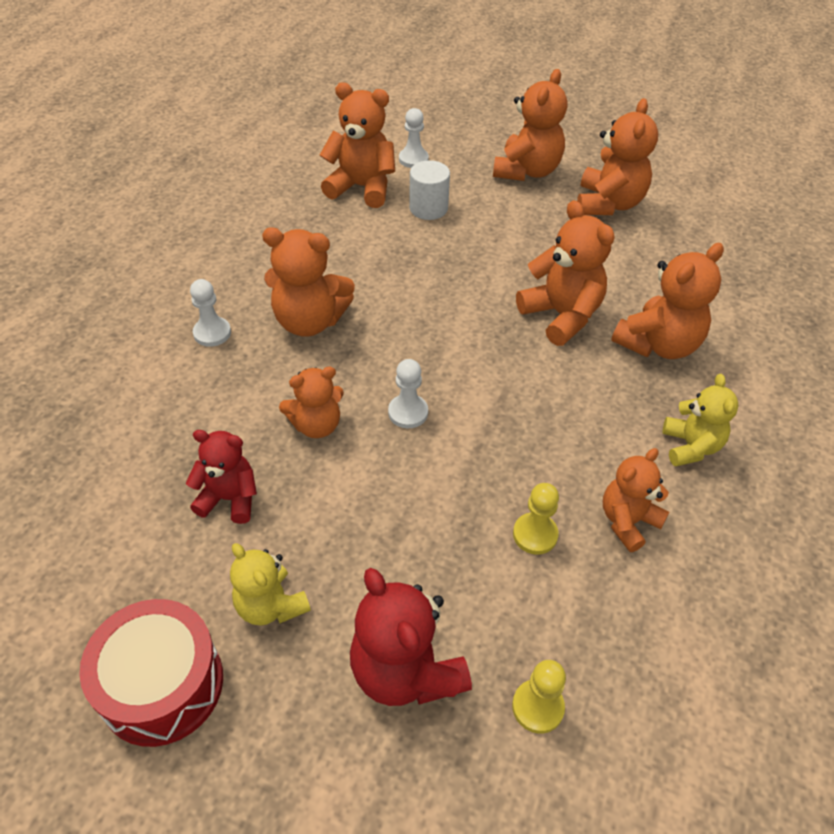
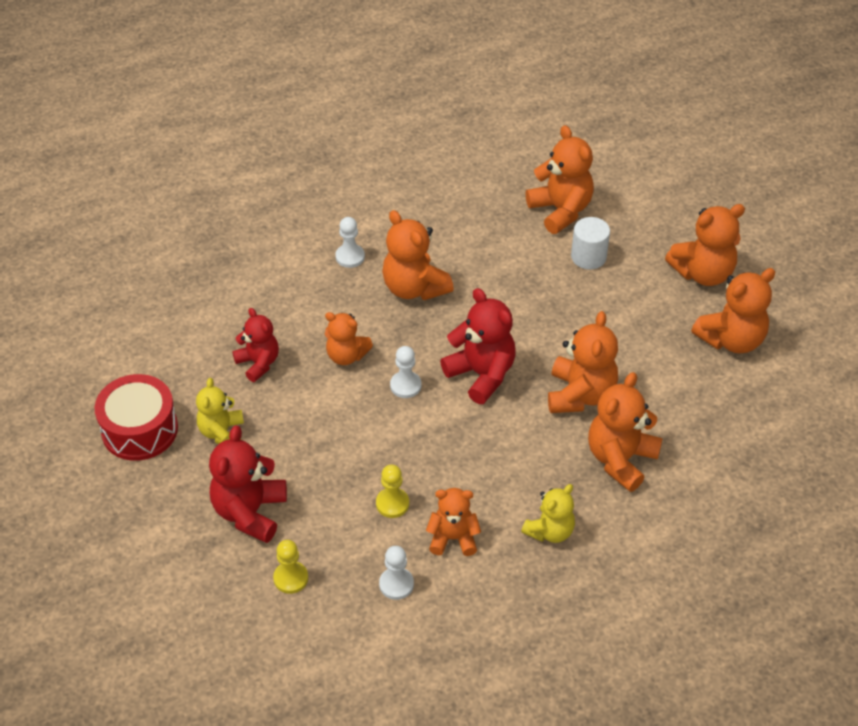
camera: 45 degrees right, 0 degrees up
white pawn [399,108,429,168] -> white pawn moved to [379,546,414,600]
orange teddy bear [611,243,724,359] -> orange teddy bear turned 120 degrees clockwise [588,372,663,492]
none -> red teddy bear [440,288,516,404]

